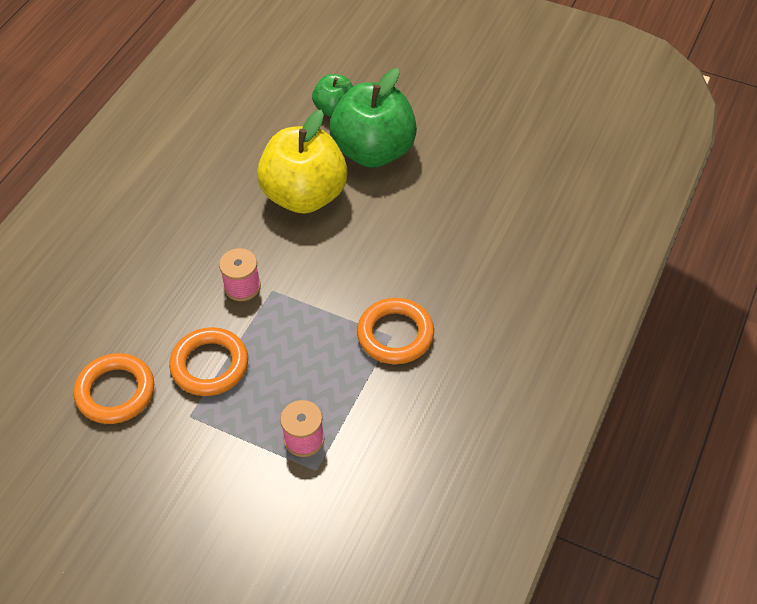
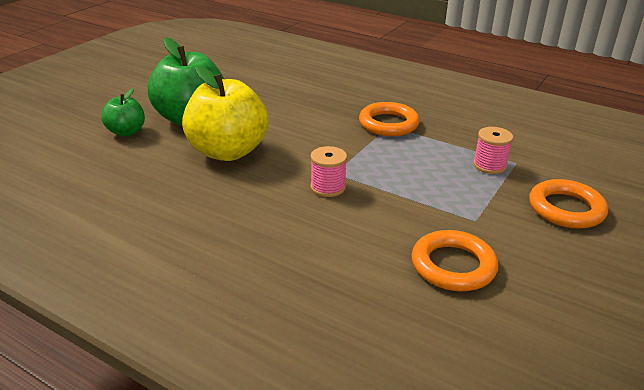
camera: 85 degrees left, 20 degrees down
orange ring [169,327,248,396] -> orange ring moved to [529,179,608,229]

